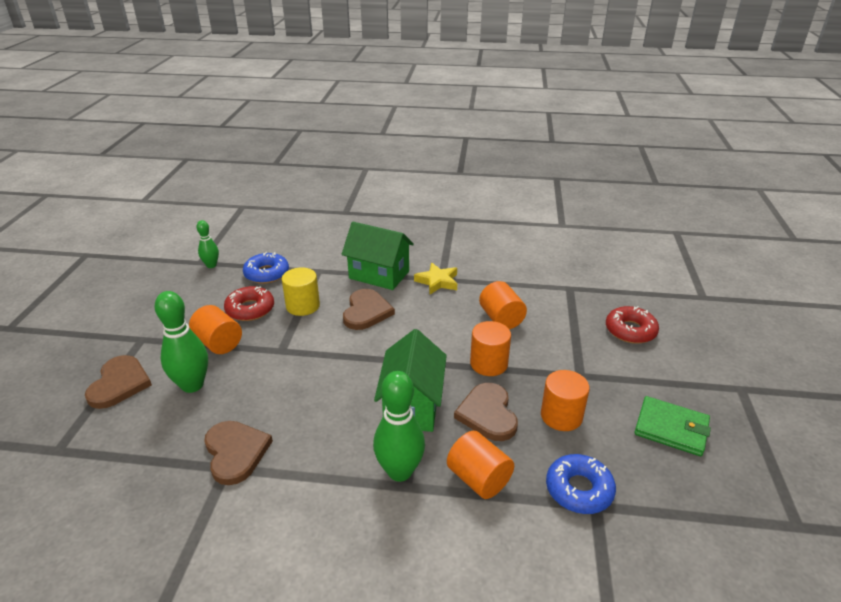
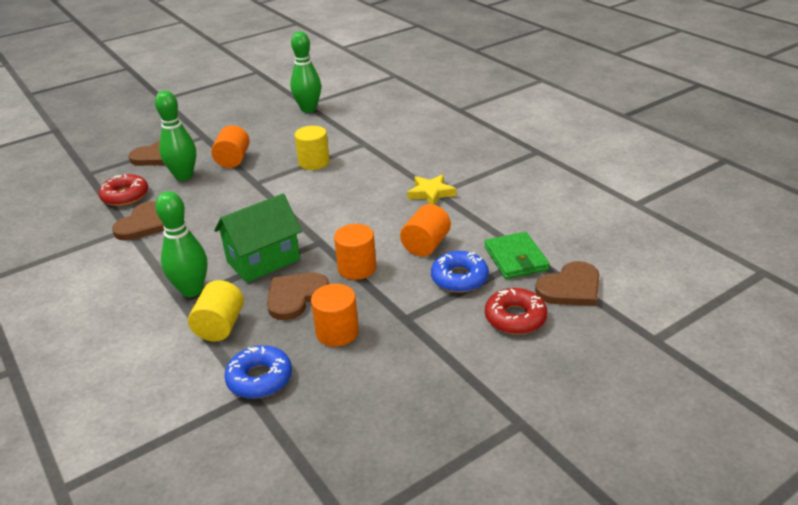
camera: 50 degrees right, 0 degrees up
green bowling pin [196,220,219,268] -> green bowling pin [290,31,321,113], size x1.74
red donut [224,286,274,321] -> red donut moved to [99,174,148,206]
blue donut [243,252,289,284] -> blue donut moved to [431,251,489,293]
green house [342,222,414,290] -> none
brown heart [343,289,395,330] -> brown heart moved to [535,261,600,306]
orange cylinder [447,431,514,499] -> yellow cylinder [188,280,244,342]
green wallet [634,396,711,456] -> green wallet moved to [484,232,550,279]

